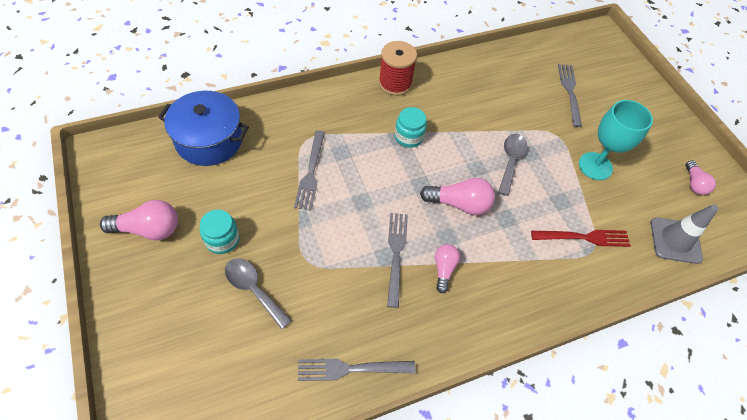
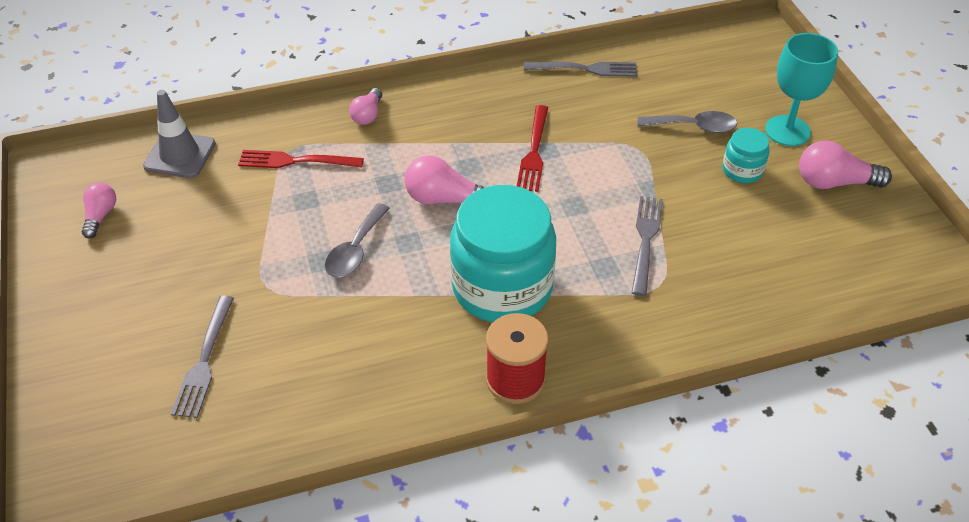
camera: 170 degrees left, 10 degrees down
blue pot [158,91,249,166] -> none
grey spoon [225,258,292,329] -> grey spoon turned 45 degrees counterclockwise [637,111,737,133]
grey fork [387,213,408,308] -> red fork [517,105,548,192]
turquoise jar [395,107,427,148] -> turquoise jar [450,185,556,322], size x2.21
pink light bulb [435,244,460,293] -> pink light bulb moved to [349,88,382,125]
turquoise goblet [579,100,653,180] -> turquoise goblet moved to [765,33,838,146]

